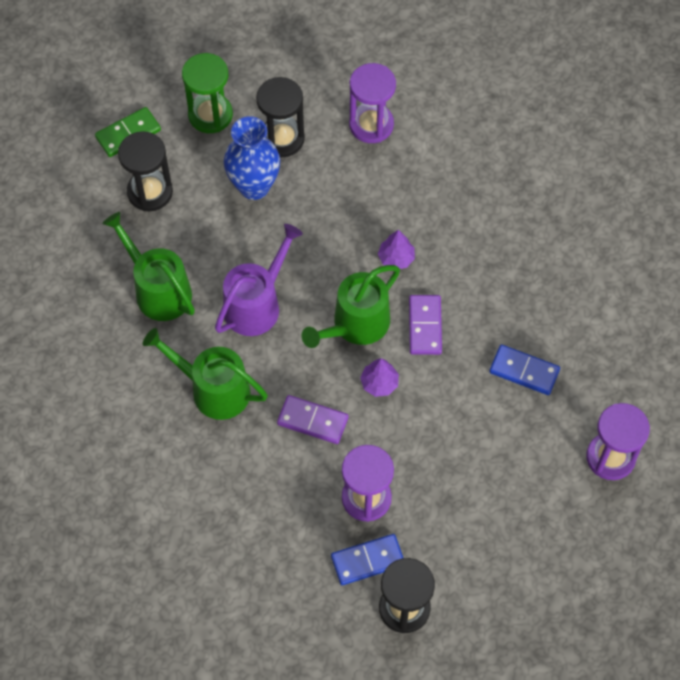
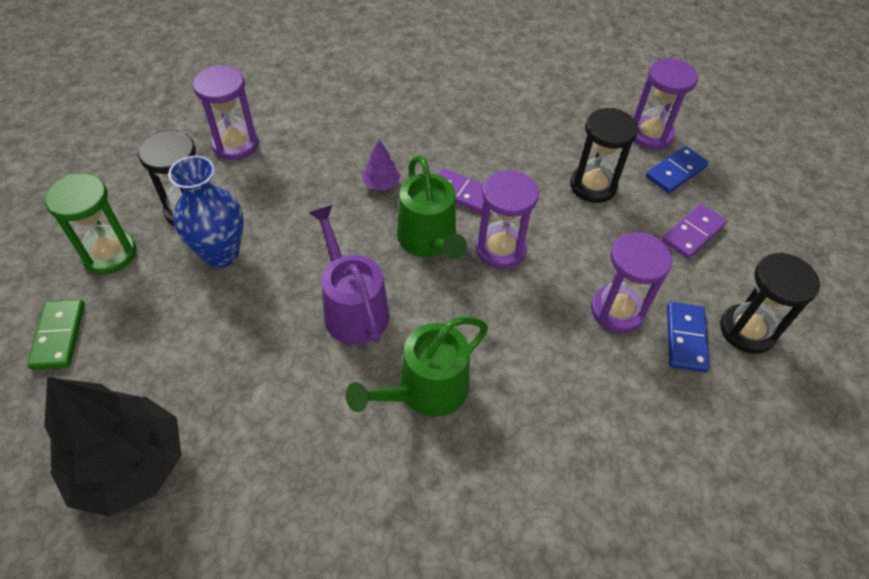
camera: 65 degrees left, 10 degrees down
green watering can [103,212,195,321] -> none
black hourglass [118,131,173,211] -> black hourglass moved to [570,108,638,203]
purple domino [277,395,349,444] -> purple domino moved to [662,204,727,259]
purple tree [360,358,399,397] -> purple hourglass [476,170,539,269]
blue domino [489,345,560,395] -> blue domino moved to [646,146,709,193]
none -> black tree [44,377,182,517]

